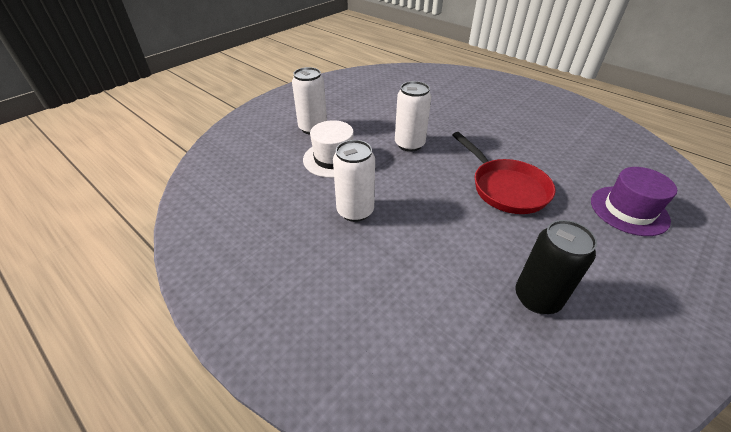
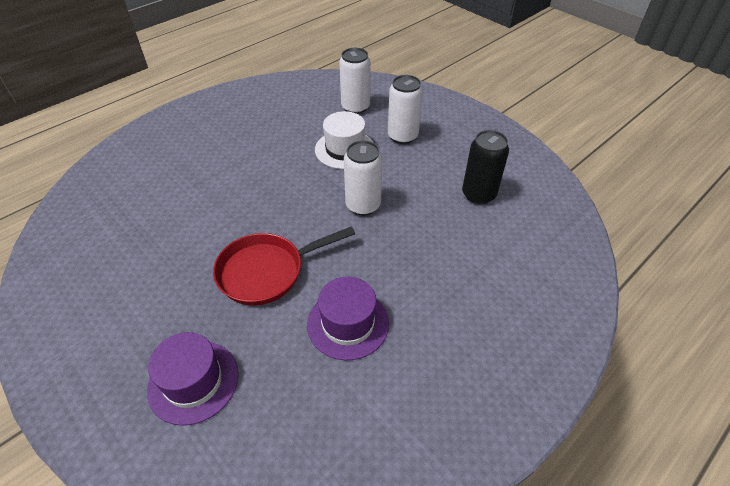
camera: 95 degrees right, 5 degrees up
white can [333,140,375,222] -> white can moved to [339,48,371,114]
black can [515,220,597,314] -> black can moved to [462,130,509,204]
none -> purple hat [307,277,389,360]

